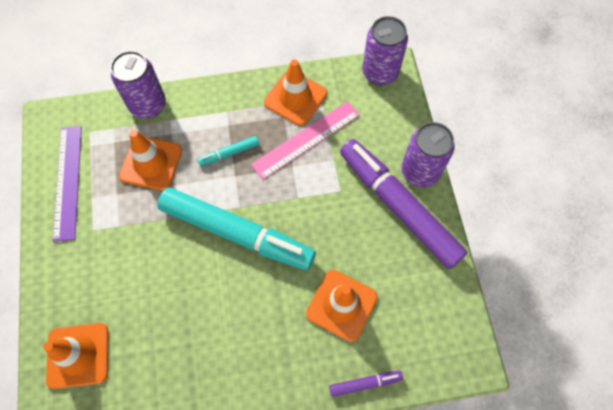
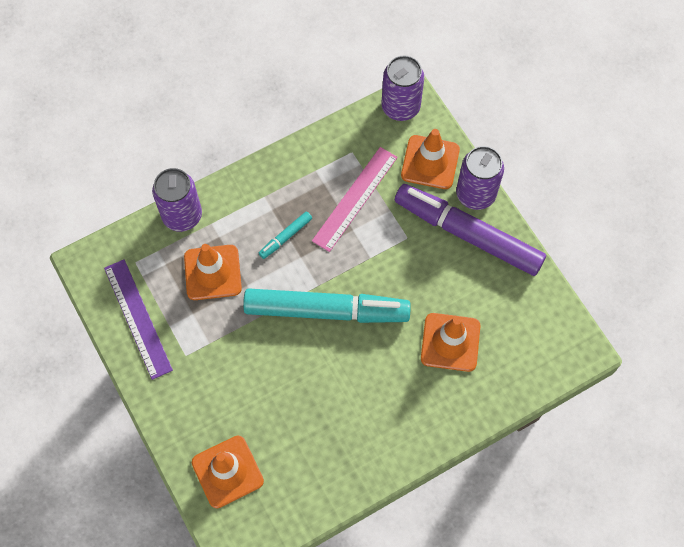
camera: 20 degrees left, 0 degrees up
orange traffic cone [264,59,327,126] -> orange traffic cone moved to [401,129,460,189]
purple marker [329,371,403,397] -> none

